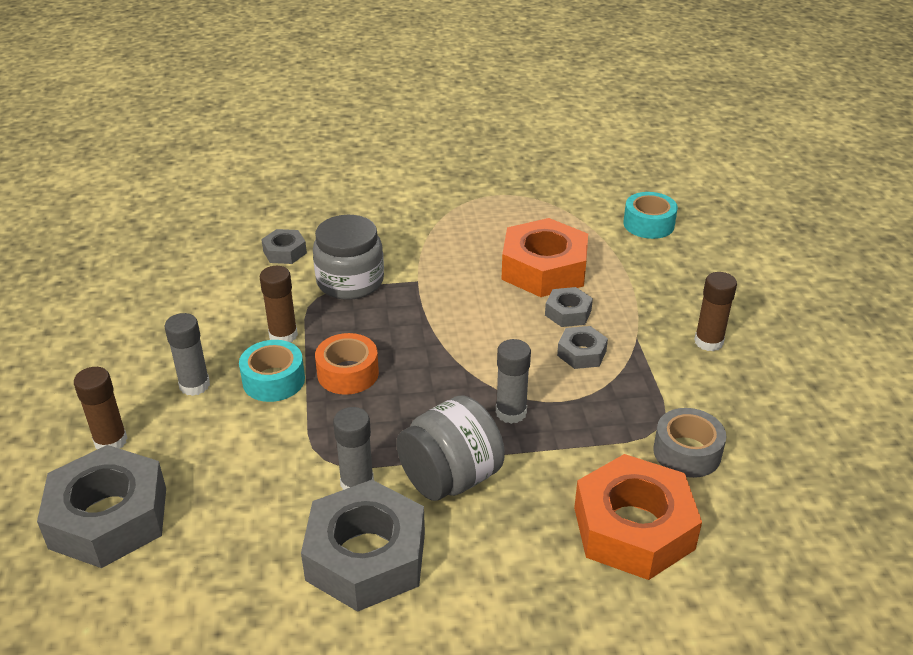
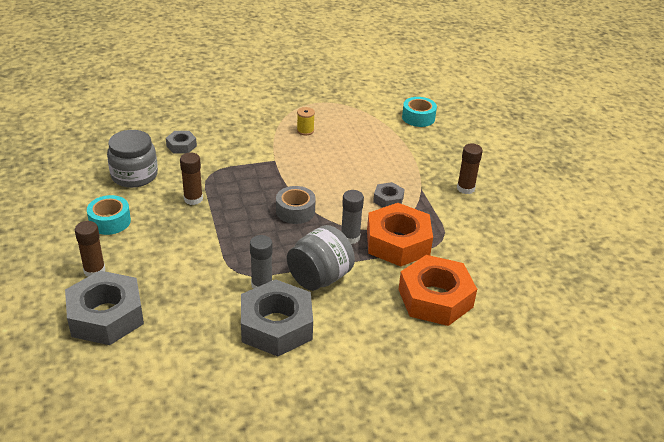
camera: 10 degrees left, 0 degrees up
grey glue stick [165,313,210,396] -> none
turquoise tape [239,340,305,402] -> turquoise tape moved to [87,195,131,235]
grey jar [313,215,384,300] -> grey jar moved to [107,130,158,188]
orange tape [315,333,379,395] -> none
orange nut [501,218,588,297] -> orange nut moved to [367,203,433,267]
grey nut [545,287,593,327] -> none
grey tape [653,408,726,478] -> grey tape moved to [276,186,316,224]
none -> yellow spool [297,107,315,135]

